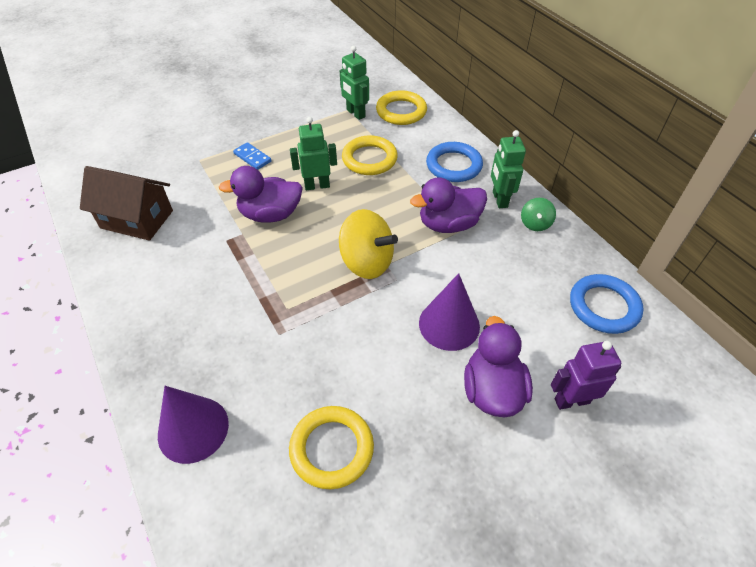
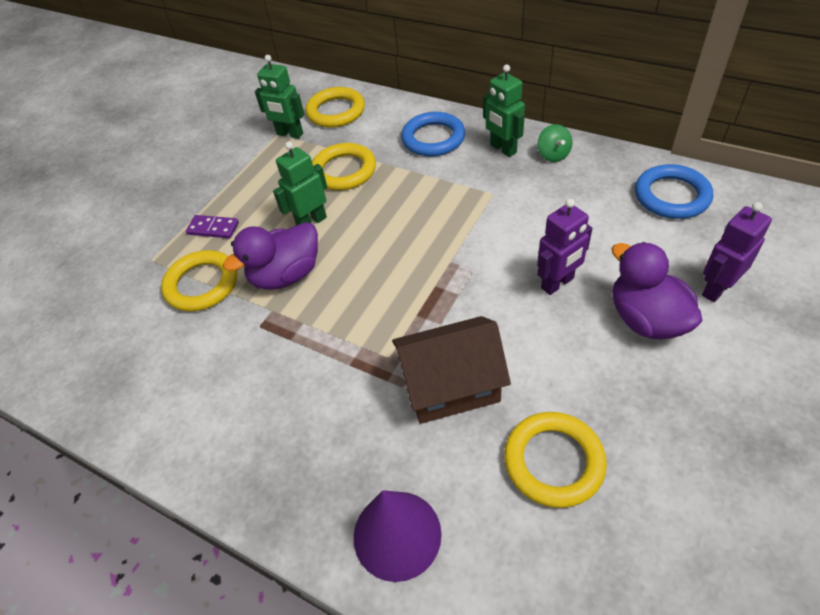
camera: 25 degrees left, 0 degrees up
brown house [80,166,173,241] -> brown house moved to [392,316,511,424]
blue domino [233,142,271,170] -> purple domino [186,215,239,238]
yellow spinning top [339,209,398,279] -> none
purple duck [410,177,487,233] -> none
purple cone [419,273,480,351] -> purple robot [537,199,592,295]
none -> yellow ring [161,250,237,311]

